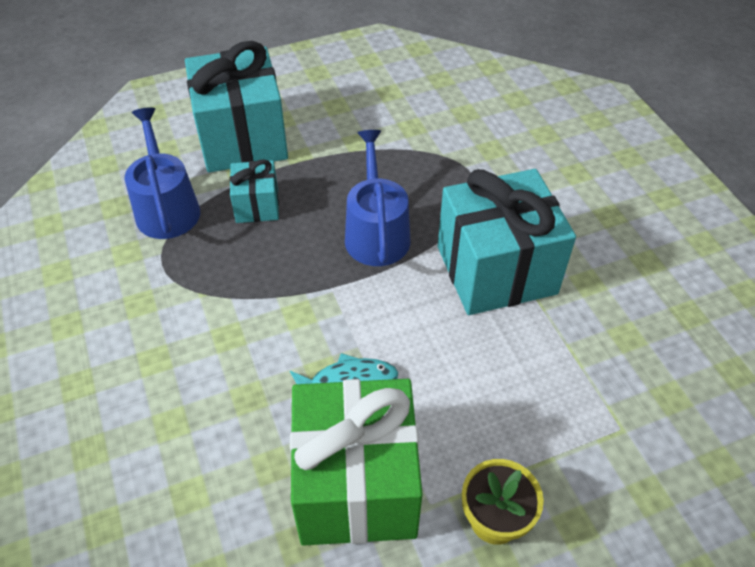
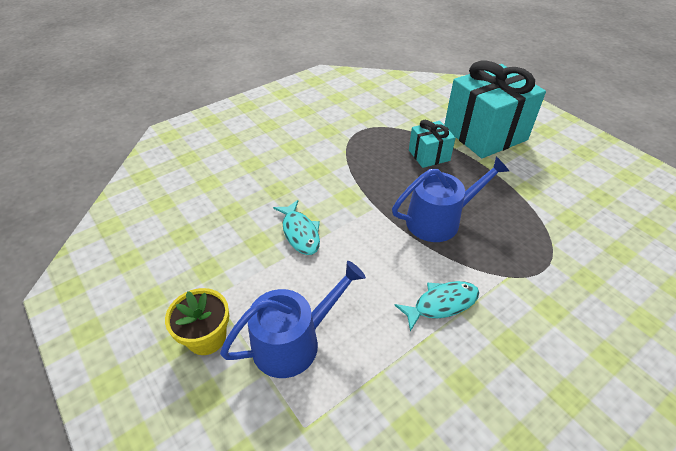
camera: 75 degrees right, 5 degrees down
blue watering can [125,107,200,239] -> blue watering can moved to [220,261,366,378]
green gift [290,379,422,546] -> none
turquoise gift [438,169,576,315] -> turquoise fish [394,281,479,331]

